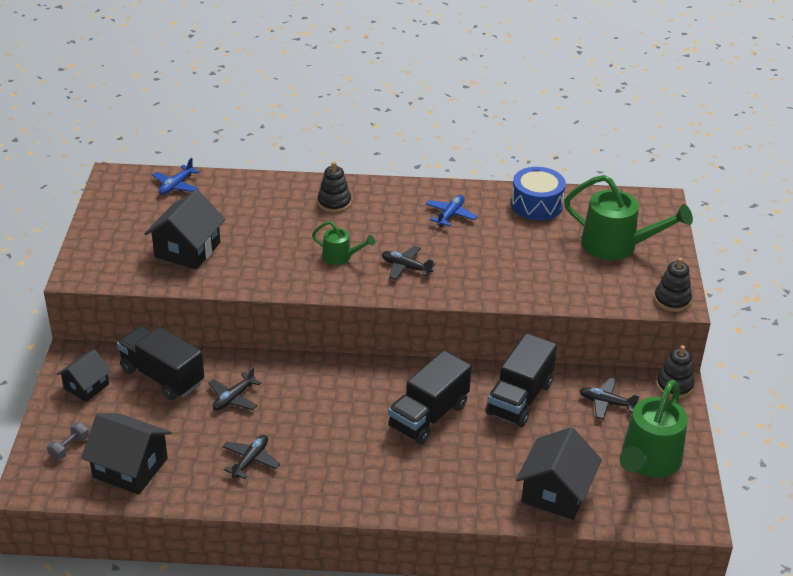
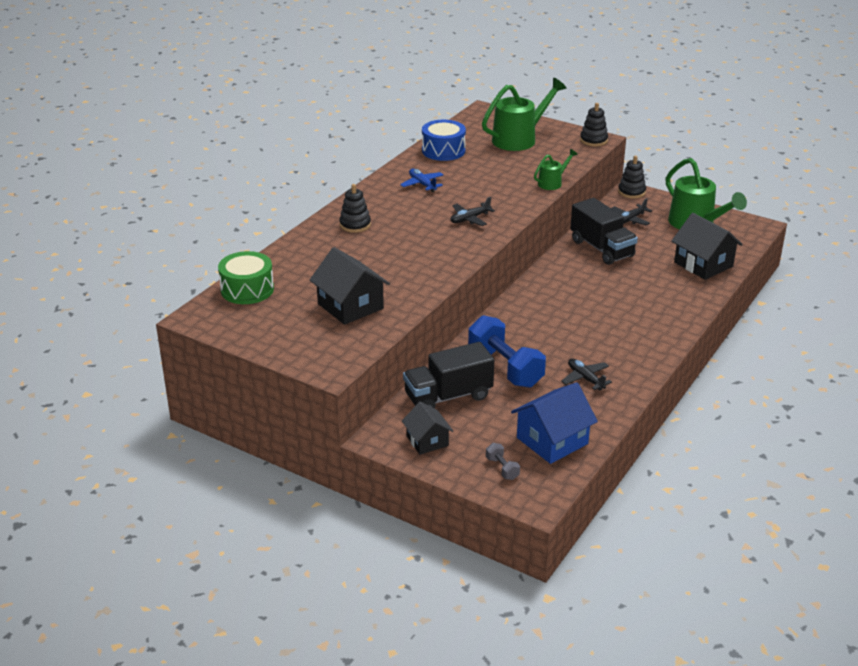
camera: 60 degrees left, 5 degrees down
black house [81,413,172,495] -> blue house [511,382,598,464]
blue plane [152,158,200,195] -> green drum [218,251,274,304]
black plane [208,367,261,411] -> blue dumbbell [468,315,546,388]
green watering can [312,221,375,265] -> green watering can moved to [534,149,578,190]
black truck [388,350,472,444] -> none

